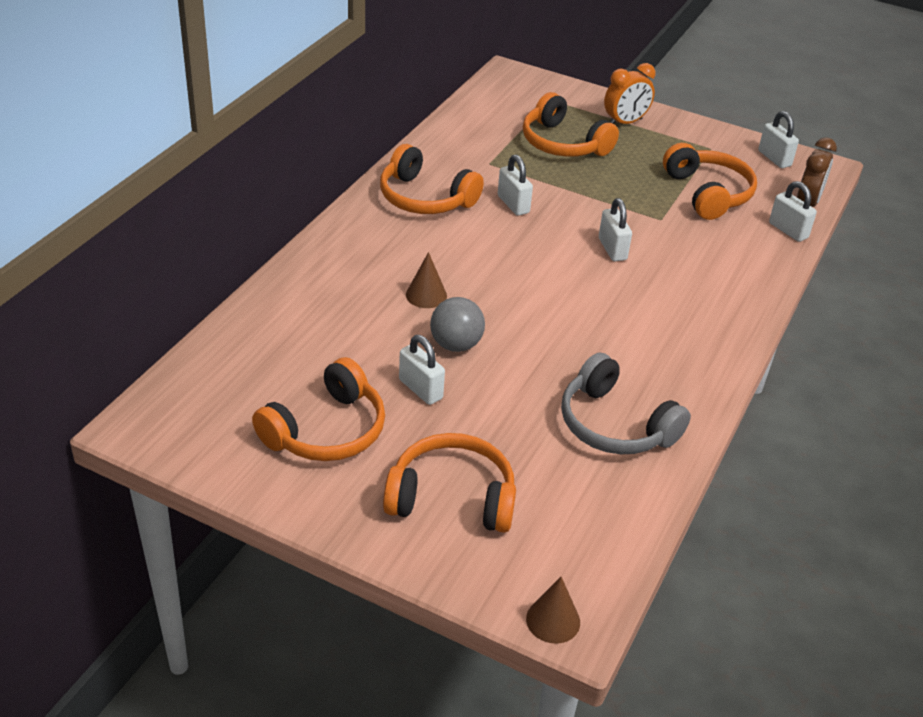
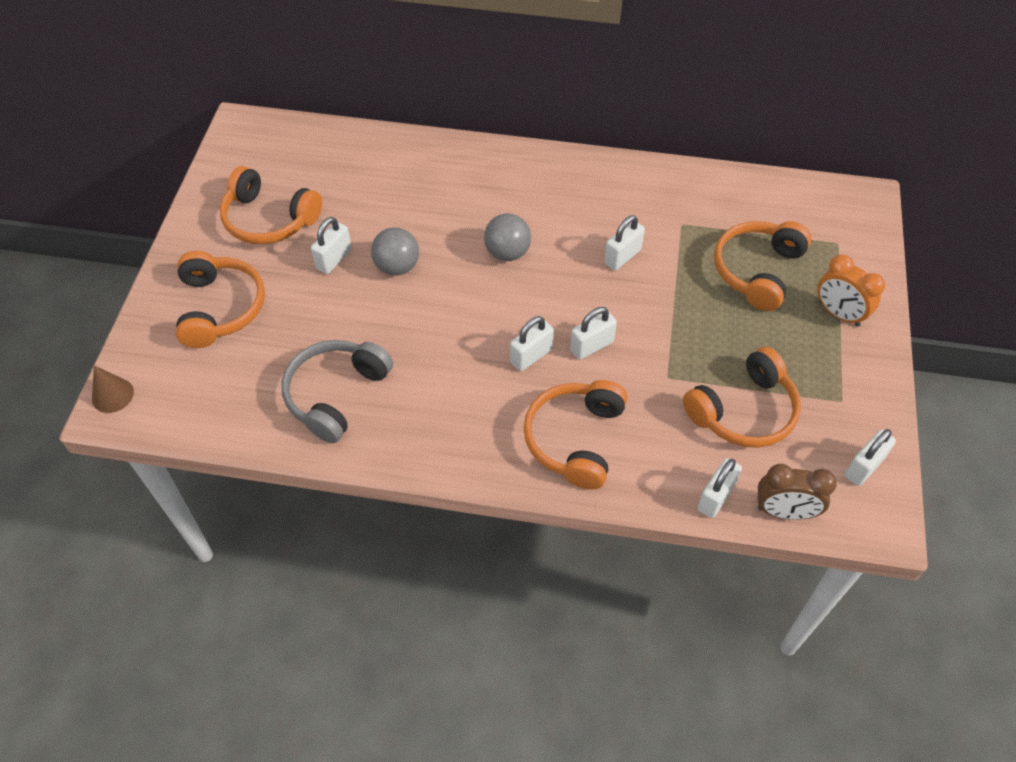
camera: 75 degrees right, 15 degrees up
orange headphones [380,144,484,214] -> orange headphones moved to [524,380,627,489]
brown cone [406,252,447,308] -> none
none -> grey ball [484,214,531,261]
none -> white padlock [510,316,554,371]

